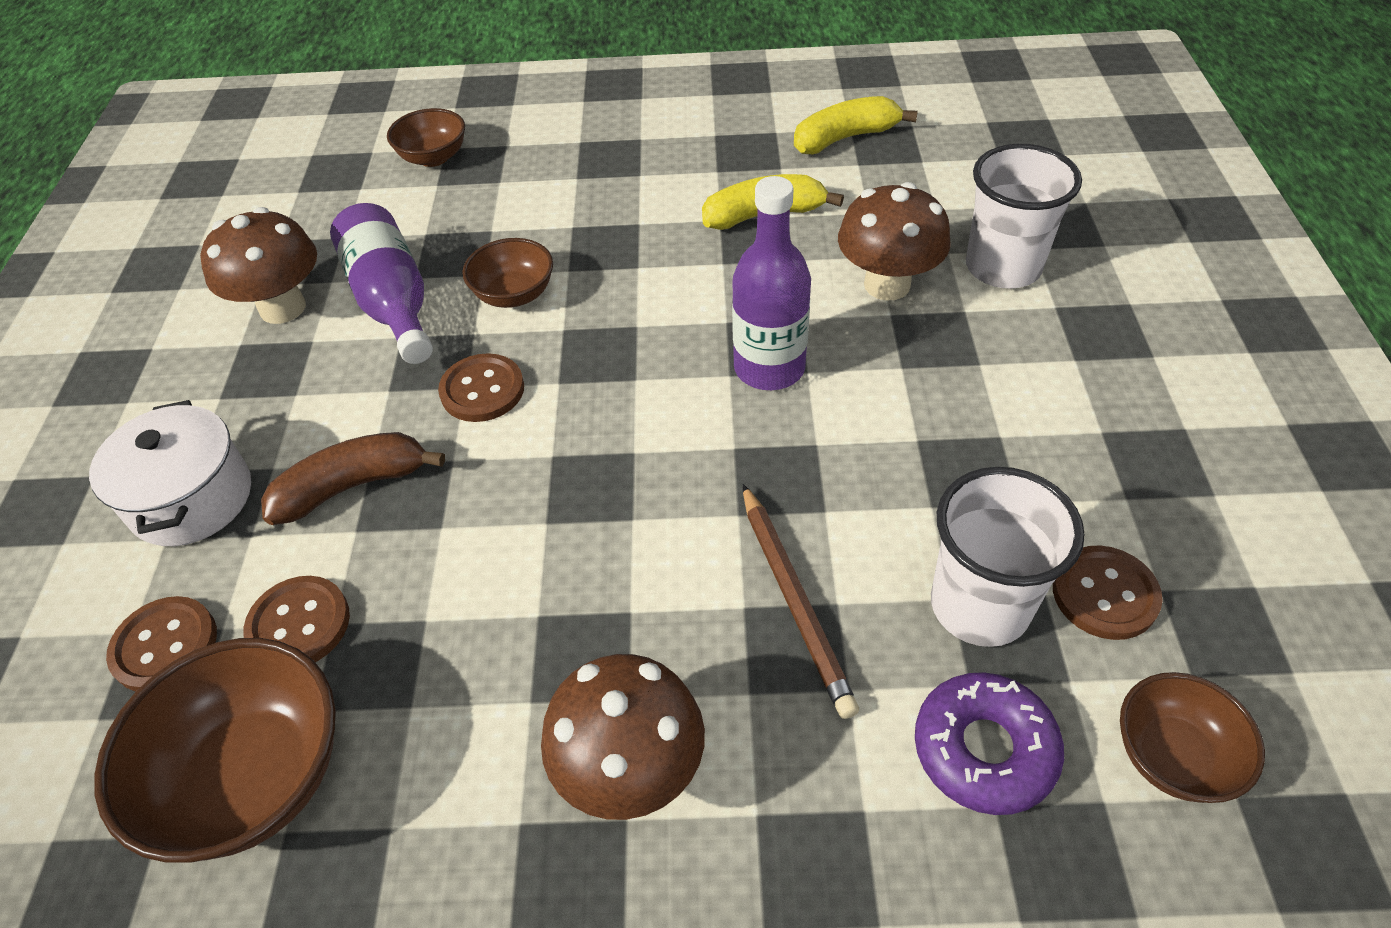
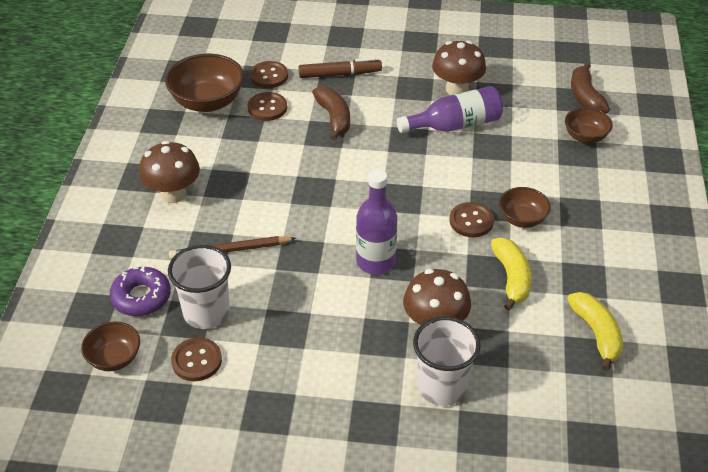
camera: 95 degrees right, 5 degrees down
white pot [89,400,251,546] -> brown marker [299,58,382,78]
brown button [438,353,524,422] -> brown button moved to [450,202,494,237]
brown bowl [462,238,553,308] -> brown bowl moved to [499,187,551,228]
none -> brown banana [571,62,610,114]

